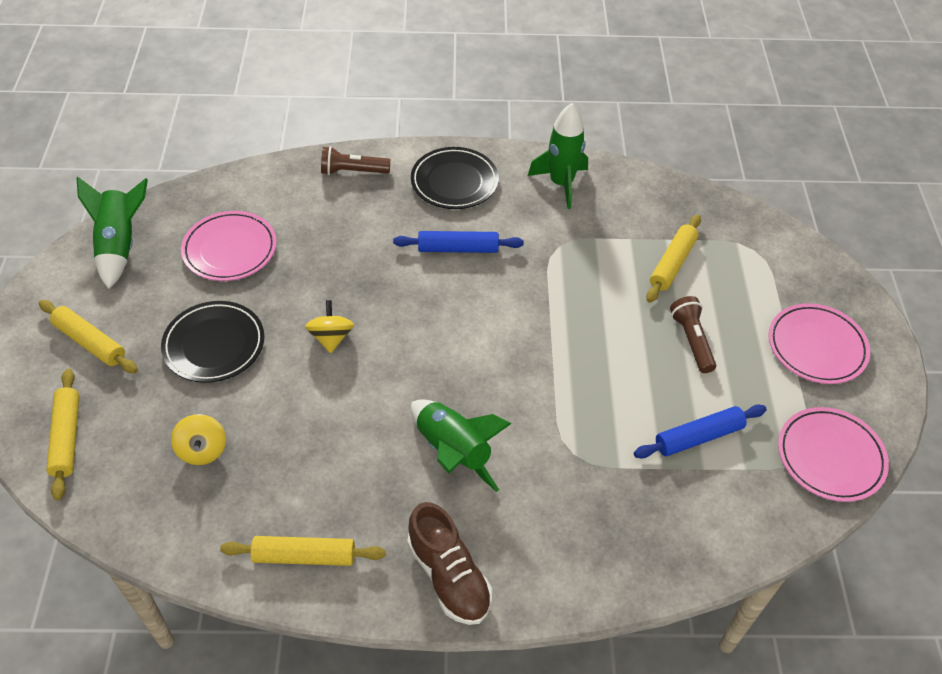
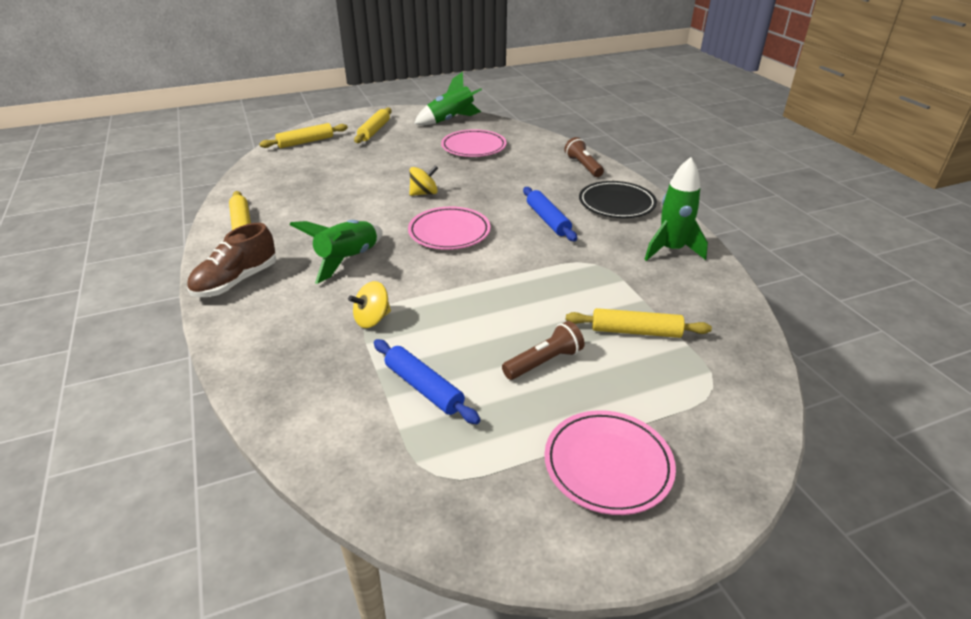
camera: 70 degrees right, 15 degrees down
black plate [161,301,264,383] -> none
yellow spinning top [171,414,226,465] -> yellow spinning top moved to [348,281,391,328]
pink plate [778,407,889,502] -> pink plate moved to [408,207,491,250]

